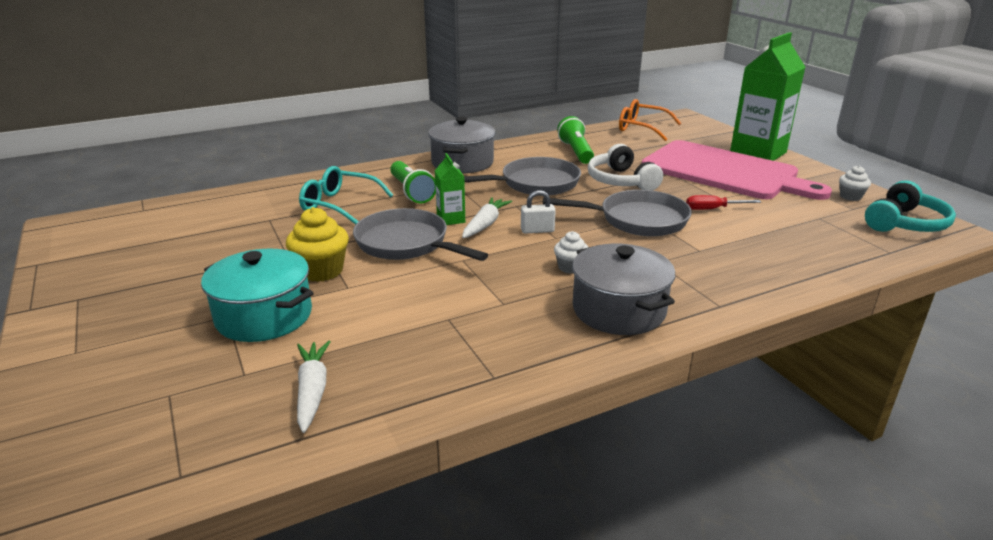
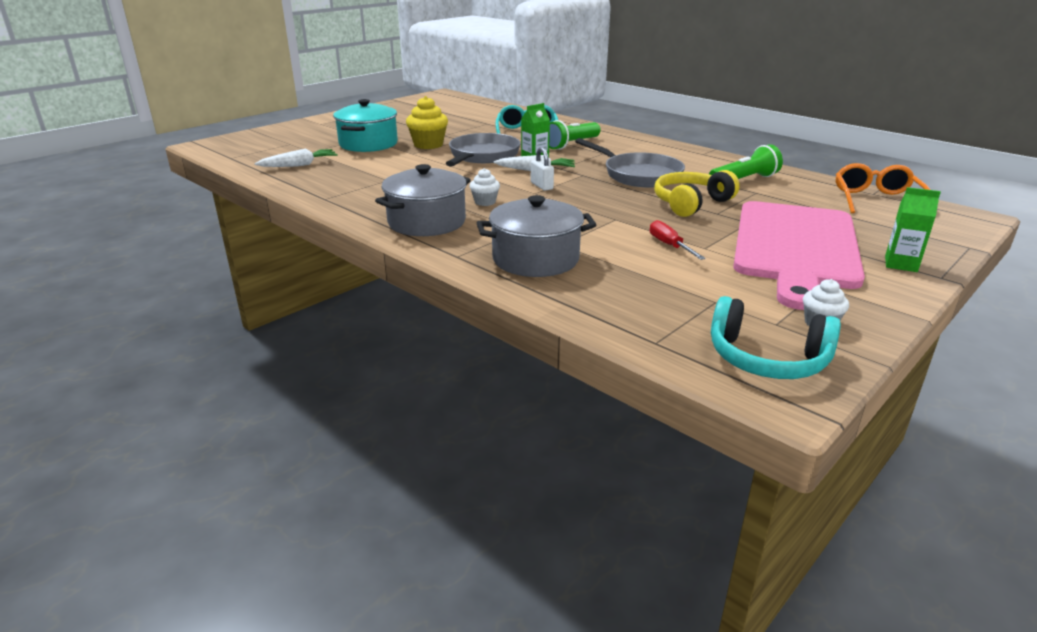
camera: 70 degrees right, 0 degrees up
grey pot [428,117,495,174] -> grey pot moved to [477,195,596,277]
grey pan [543,190,692,236] -> none
white headphones [588,144,663,191] -> yellow headphones [654,170,740,217]
green carton [730,32,805,161] -> green carton [885,187,941,272], size x0.47

